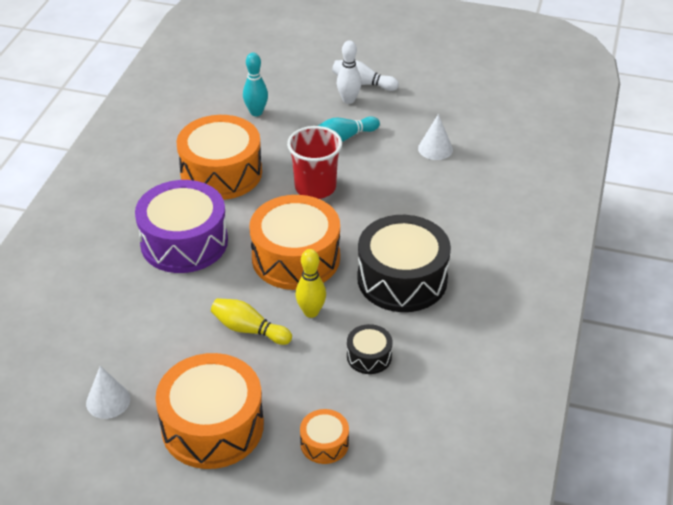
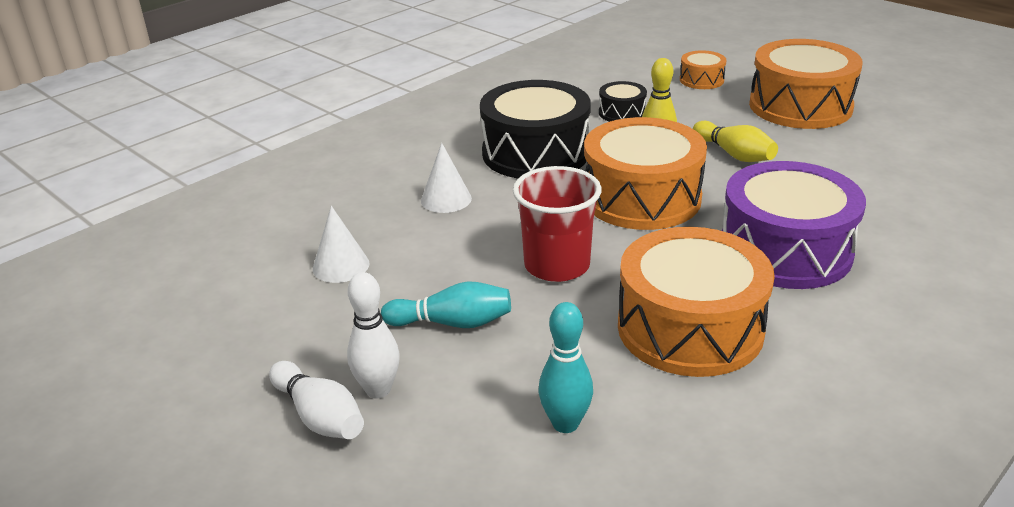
camera: 150 degrees left, 10 degrees down
white cone [86,366,130,419] -> white cone moved to [421,143,472,213]

